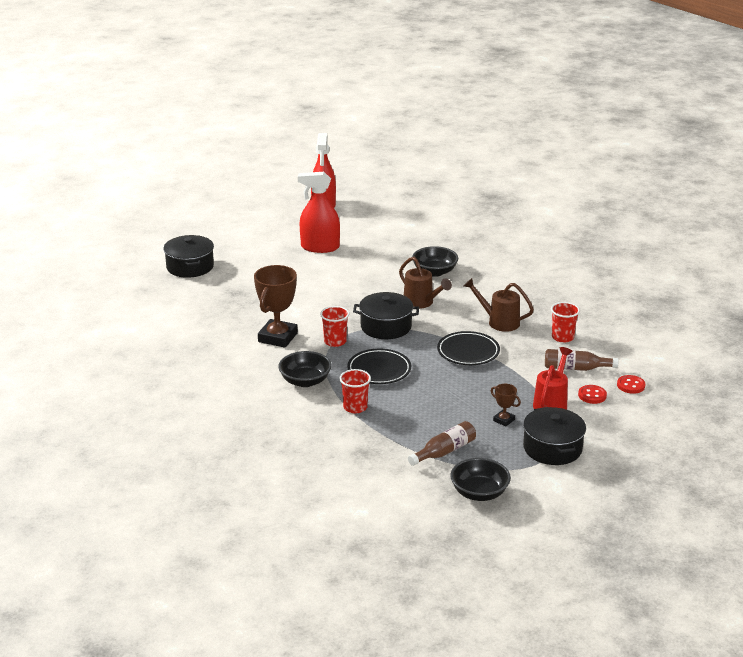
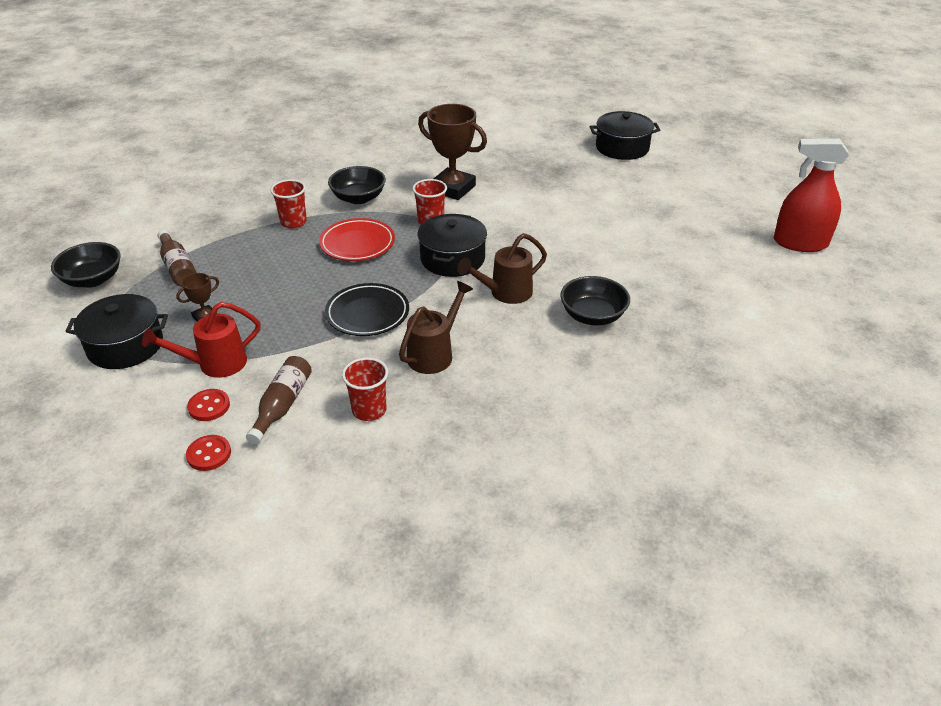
camera: 100 degrees right, 10 degrees up
red spray bottle [298,172,340,253] -> none
black plate [347,349,411,384] -> red plate [319,218,395,261]
red watering can [533,347,573,410] -> red watering can turned 120 degrees clockwise [142,302,261,378]

